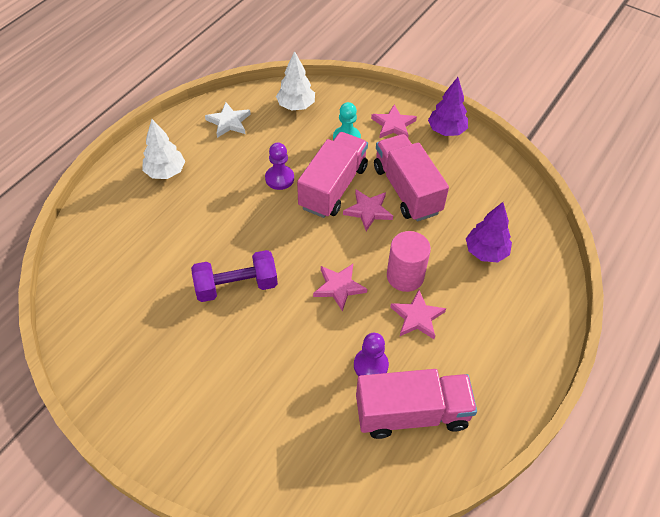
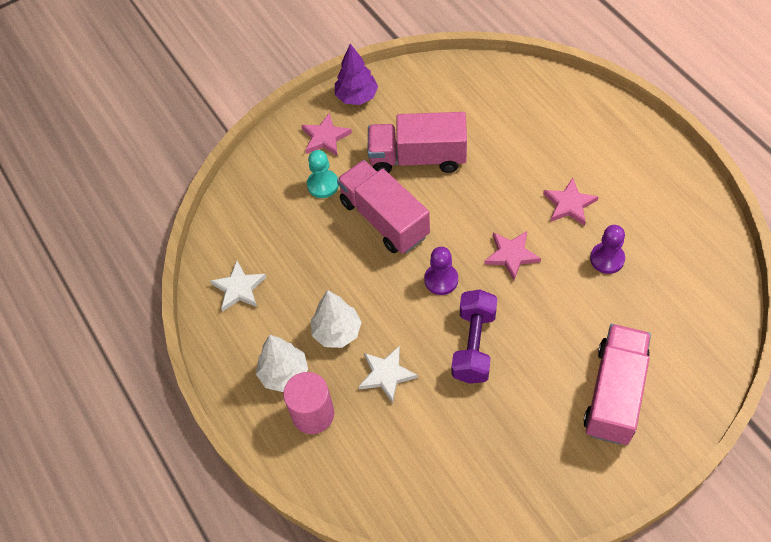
camera: 60 degrees left, 5 degrees up
purple pawn [265,143,294,190] -> purple pawn moved to [424,247,458,295]
white tree [276,51,315,111] -> white tree moved to [311,290,361,348]
pink star [343,190,393,231] -> none
pink truck [356,369,477,439] -> pink truck moved to [583,324,651,445]
pink cylinder [387,231,431,292] -> pink cylinder moved to [283,372,334,434]
purple tree [466,202,512,262] -> none
none -> white star [359,346,418,403]

